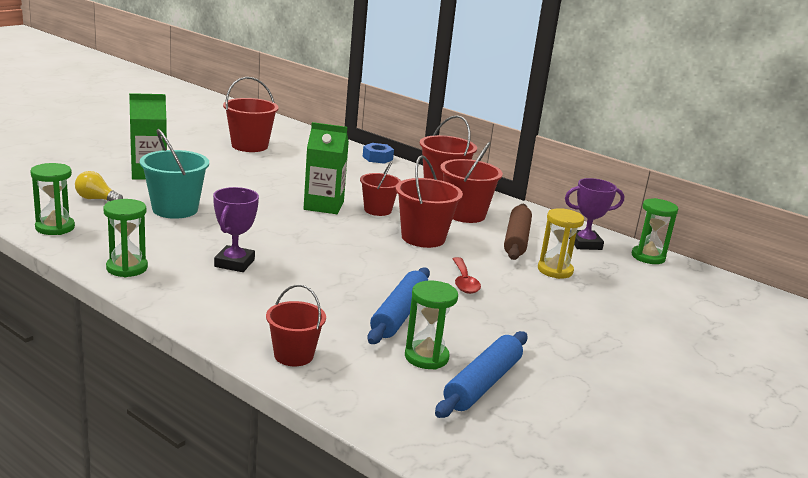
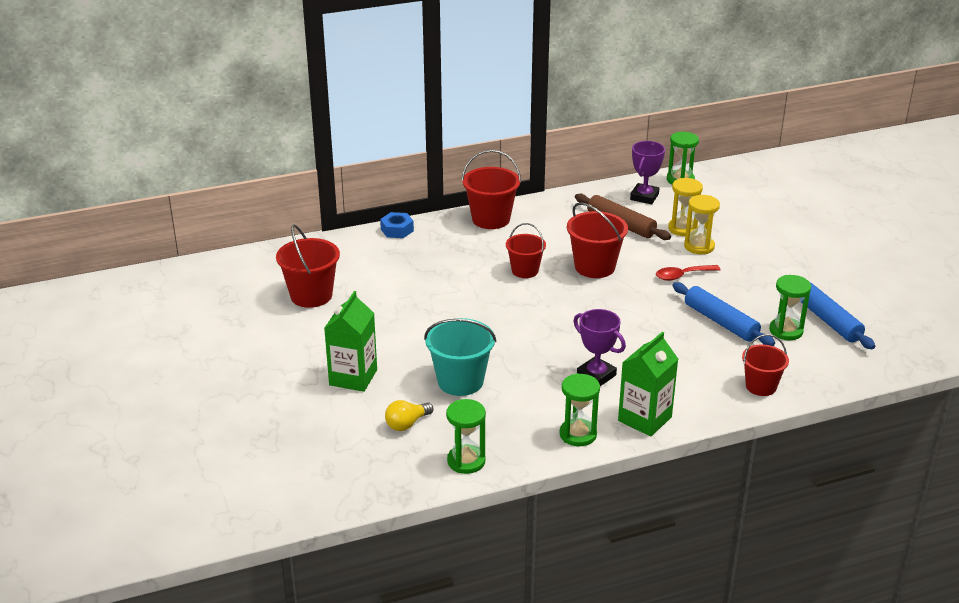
camera: 55 degrees left, 10 degrees up
green carton [304,122,349,214] -> green carton moved to [618,332,678,436]
red bucket [440,142,503,223] -> none
red spoon [453,257,481,294] -> red spoon turned 135 degrees clockwise [656,265,720,281]
none -> yellow hourglass [684,195,720,254]

